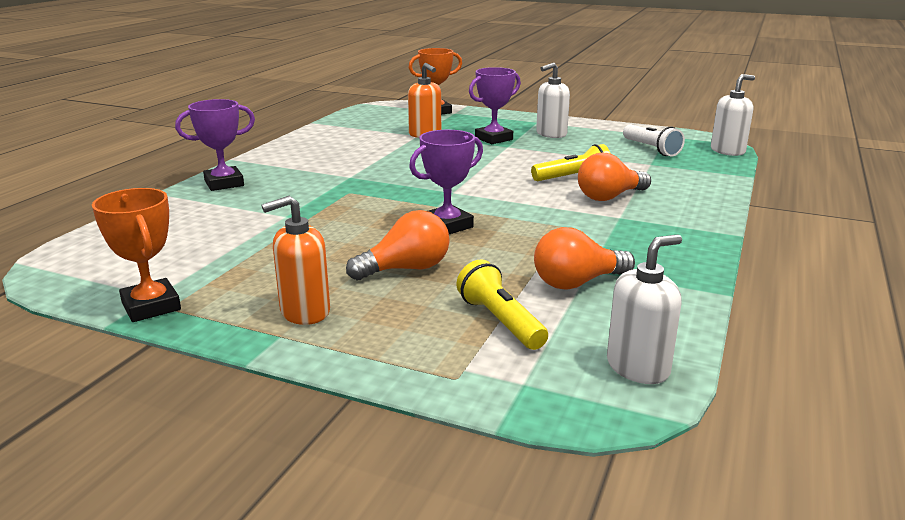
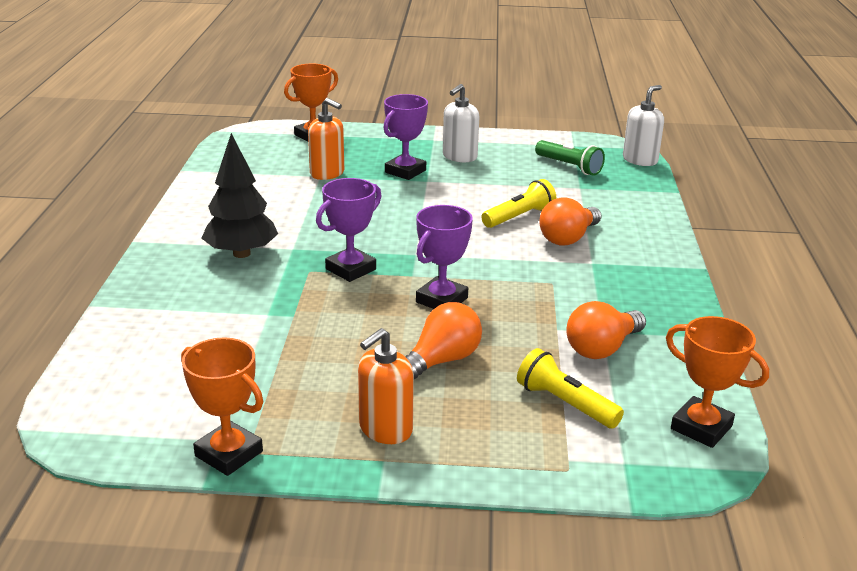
camera: 20 degrees left, 5 degrees up
purple trophy [175,99,255,191] -> purple trophy moved to [316,178,382,282]
white soap dispenser [607,235,682,384] -> orange trophy [666,316,769,448]
white flashlight [623,125,685,156] -> green flashlight [535,140,605,176]
none -> black tree [202,133,278,258]

